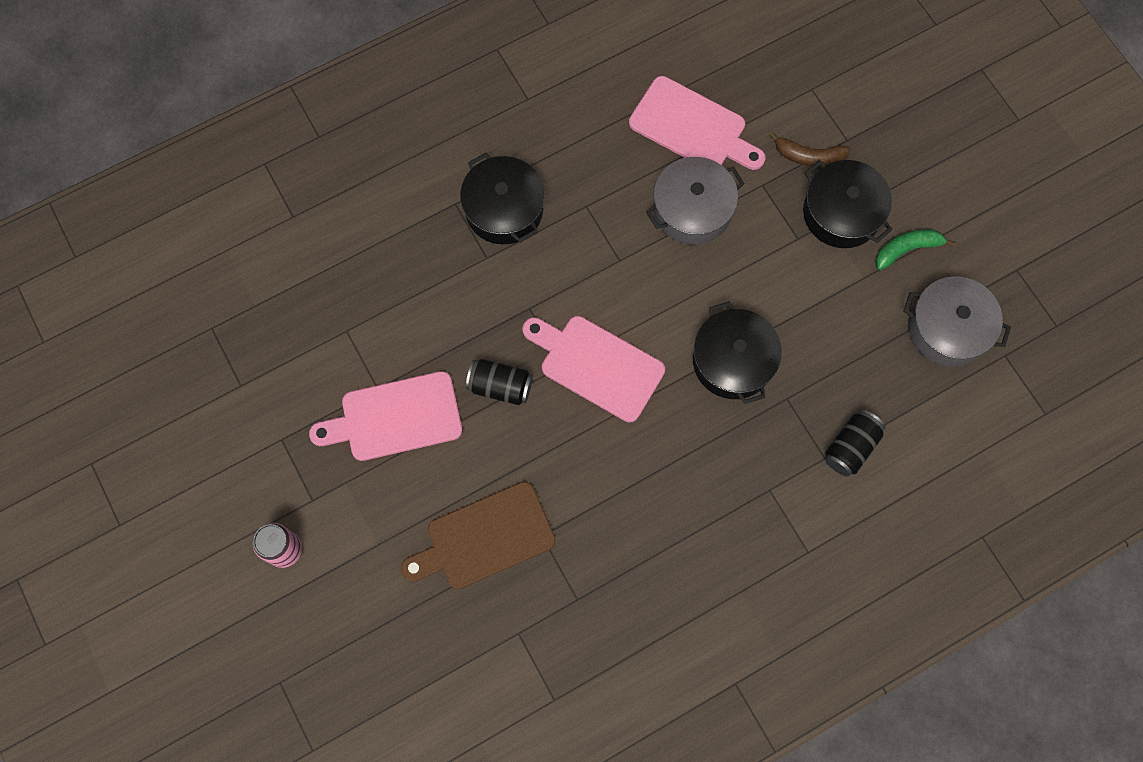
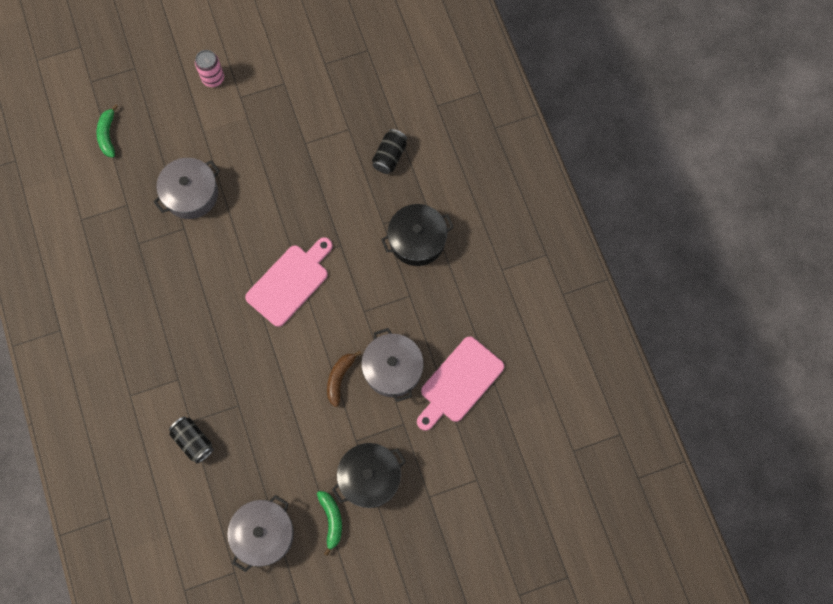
camera: 100 degrees right, 0 degrees up
pink cutting board [309,371,462,461] -> none
brown cutting board [400,482,556,589] -> grey pot [154,158,220,219]
black can [466,359,533,405] -> black can moved to [372,129,407,174]
black pot [693,301,782,404] -> none
brown banana [769,131,851,167] -> brown banana moved to [327,350,362,407]
none -> green banana [96,104,118,158]

